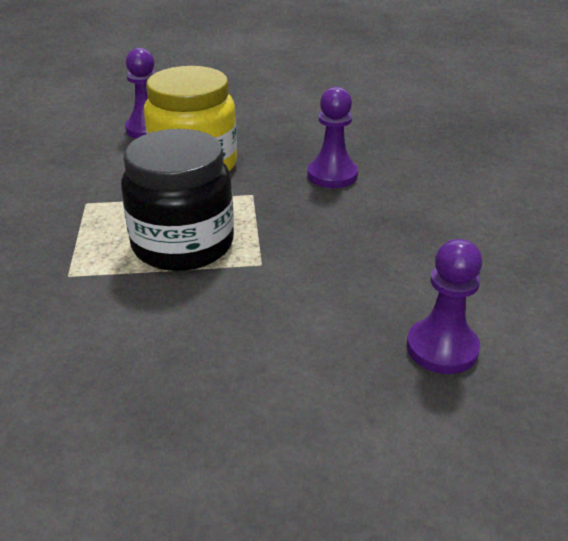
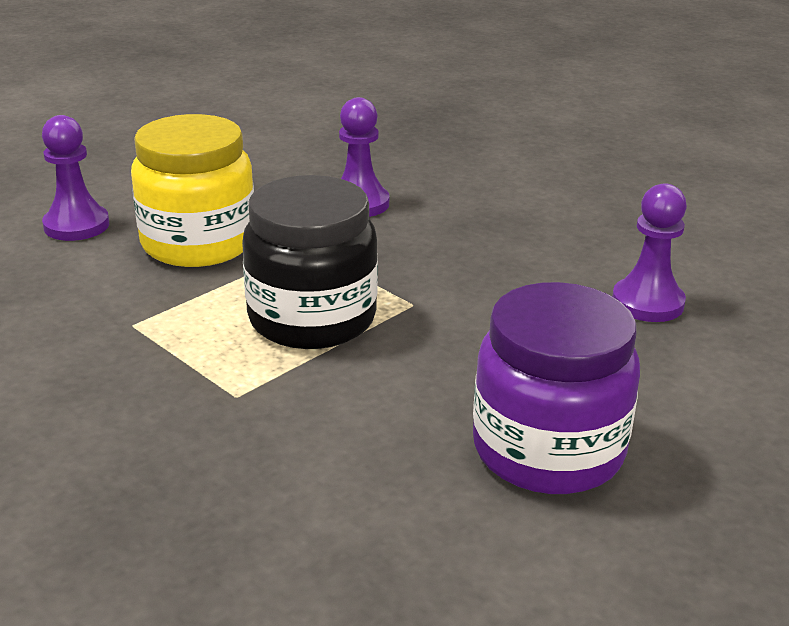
camera: 40 degrees left, 5 degrees down
none -> purple jar [473,282,640,494]

